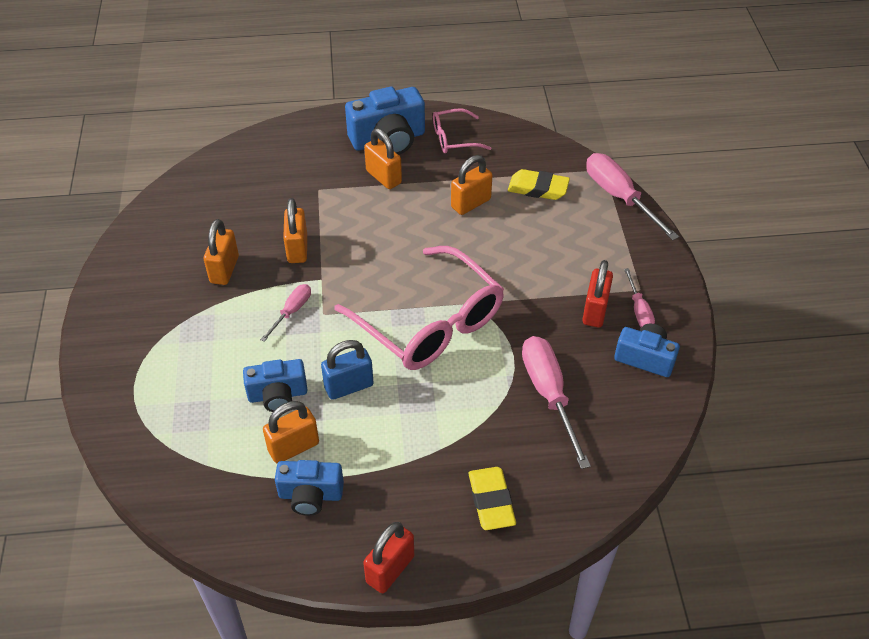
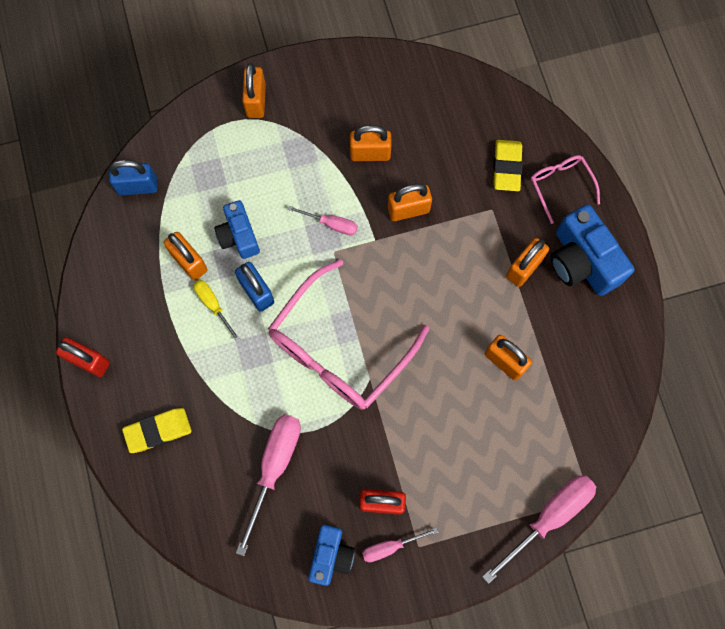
camera: 80 degrees right, 25 degrees up
blue camera [275,460,344,516] -> none
pink glasses [433,109,491,153] -> pink glasses moved to [531,155,600,224]
yellow eraser [508,169,570,200] -> yellow eraser moved to [493,140,523,191]
pink screwdriver [522,336,591,469] -> pink screwdriver turned 45 degrees counterclockwise [236,414,301,556]
none -> blue padlock [109,160,158,195]
none -> yellow screwdriver [194,280,240,342]
none -> orange padlock [242,63,266,118]

